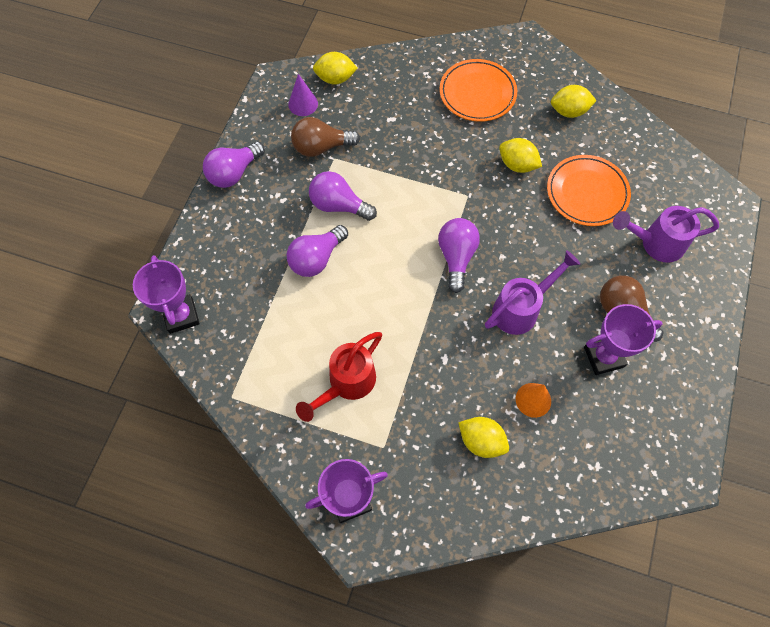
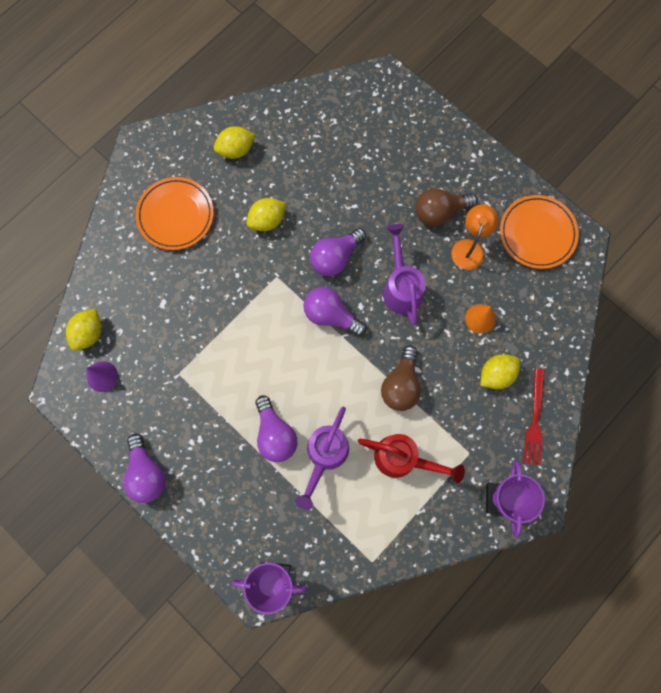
camera: 65 degrees left, 10 degrees up
brown light bulb [291,117,360,157] -> brown light bulb moved to [381,345,421,411]
red watering can [296,332,382,422] -> red watering can turned 45 degrees counterclockwise [358,434,465,483]
purple light bulb [309,171,377,221] -> purple light bulb moved to [310,228,366,276]
orange plate [547,155,631,226] -> orange plate moved to [500,195,579,269]
yellow lemon [551,85,597,118] -> yellow lemon turned 45 degrees clockwise [214,126,255,159]
purple trophy [584,304,663,375] -> orange lamp [451,204,498,270]
purple watering can [613,206,719,263] -> purple watering can moved to [295,407,349,510]
none -> red fork [523,368,545,465]

